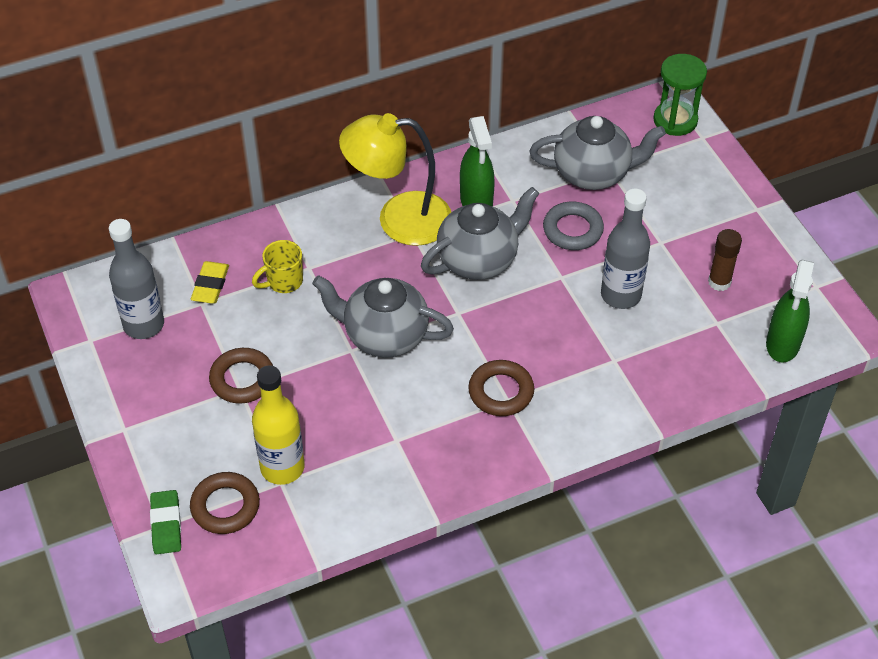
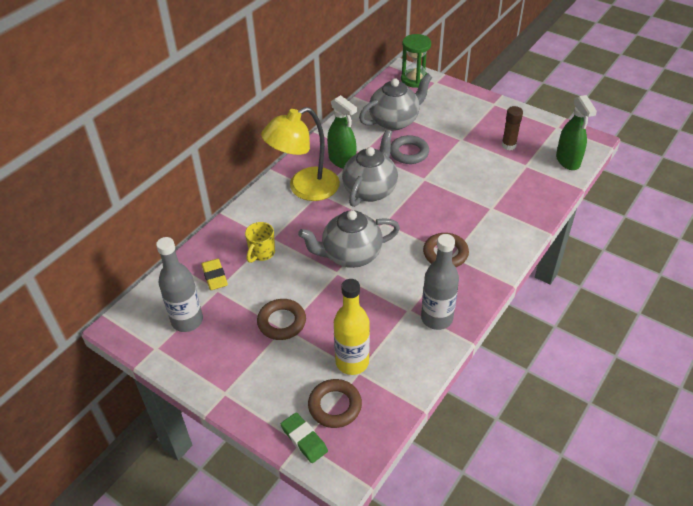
camera: 30 degrees left, 5 degrees down
grey bottle [601,189,650,309] -> grey bottle moved to [421,234,459,330]

